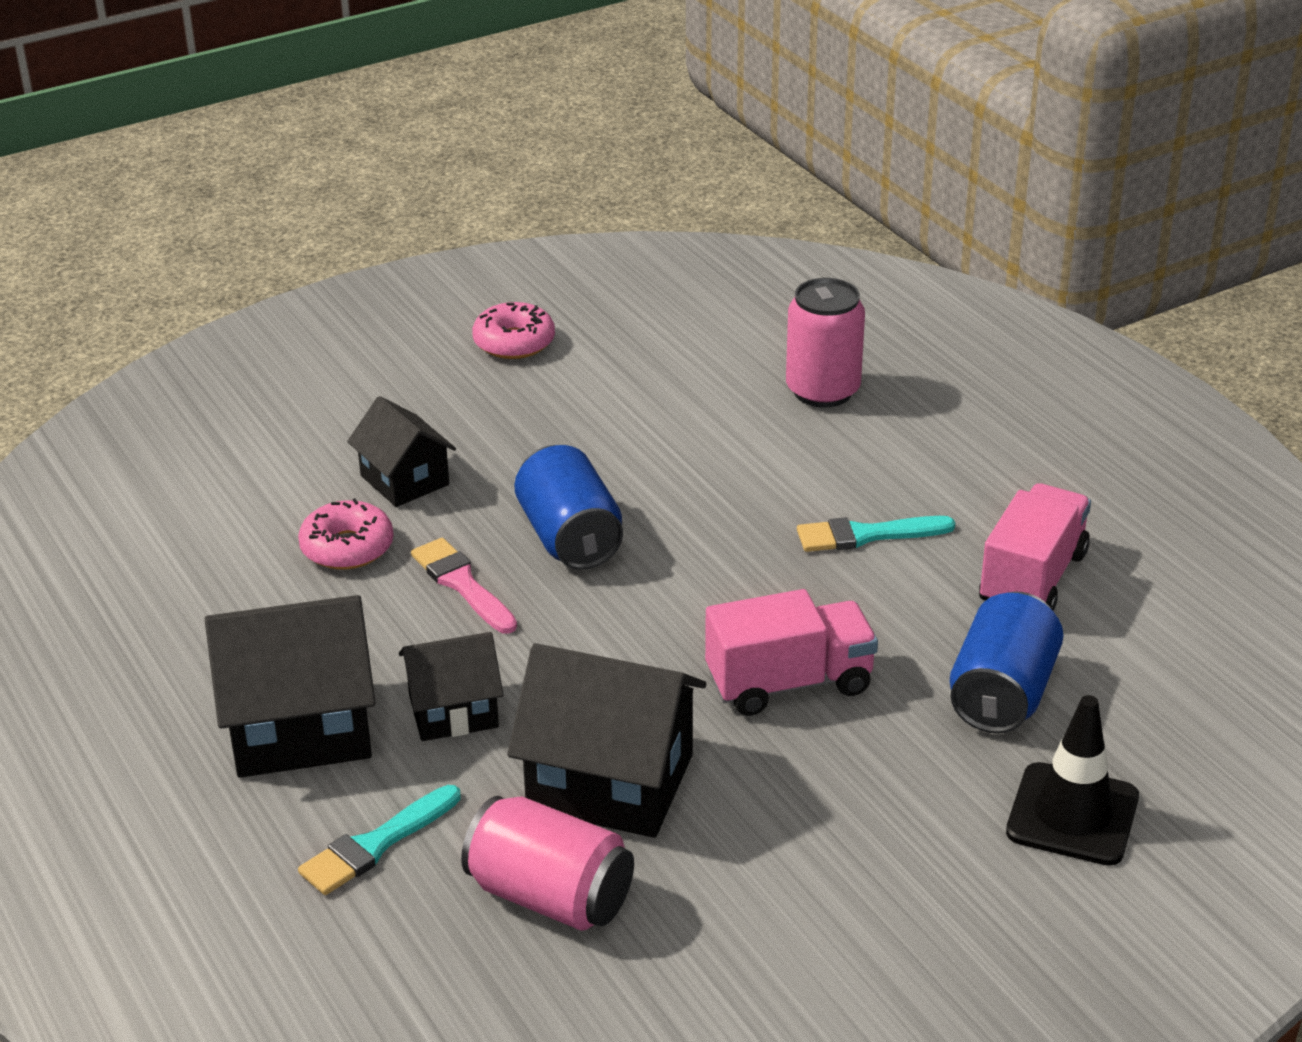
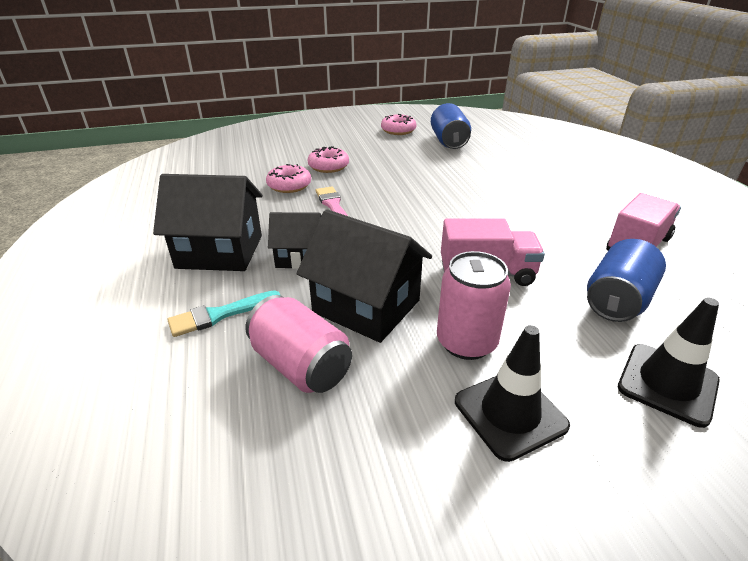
camera: 15 degrees right, 0 degrees up
black house [347,396,456,507] -> pink donut [308,146,349,173]
blue can [514,445,623,570] -> blue can moved to [431,103,471,149]
pink can [786,278,865,407] -> pink can moved to [437,251,511,360]
turquoise brush [797,516,955,552] -> none
none -> black traffic cone [455,325,570,462]

